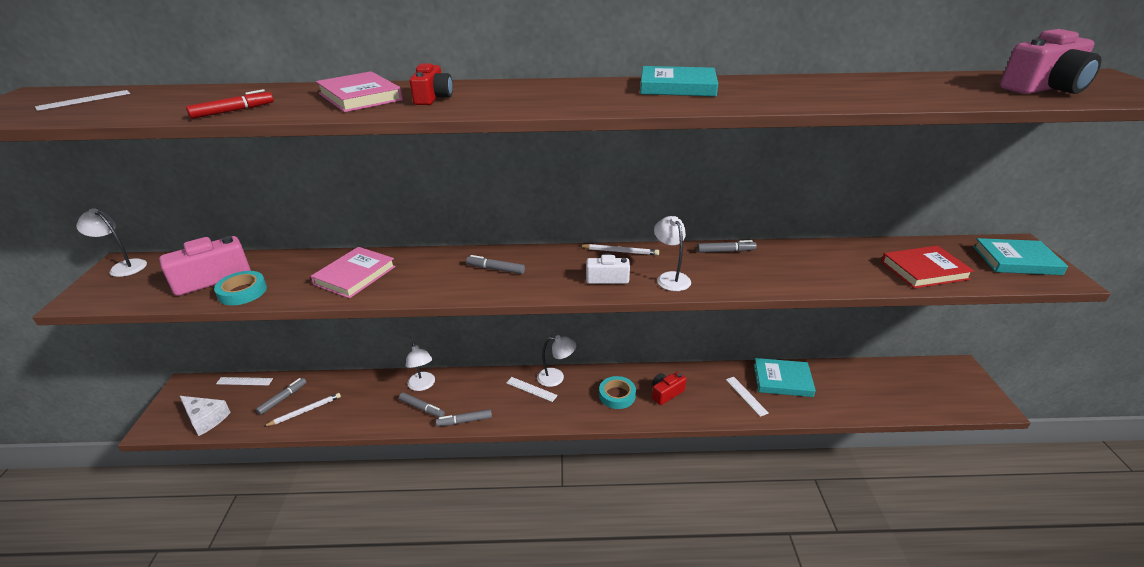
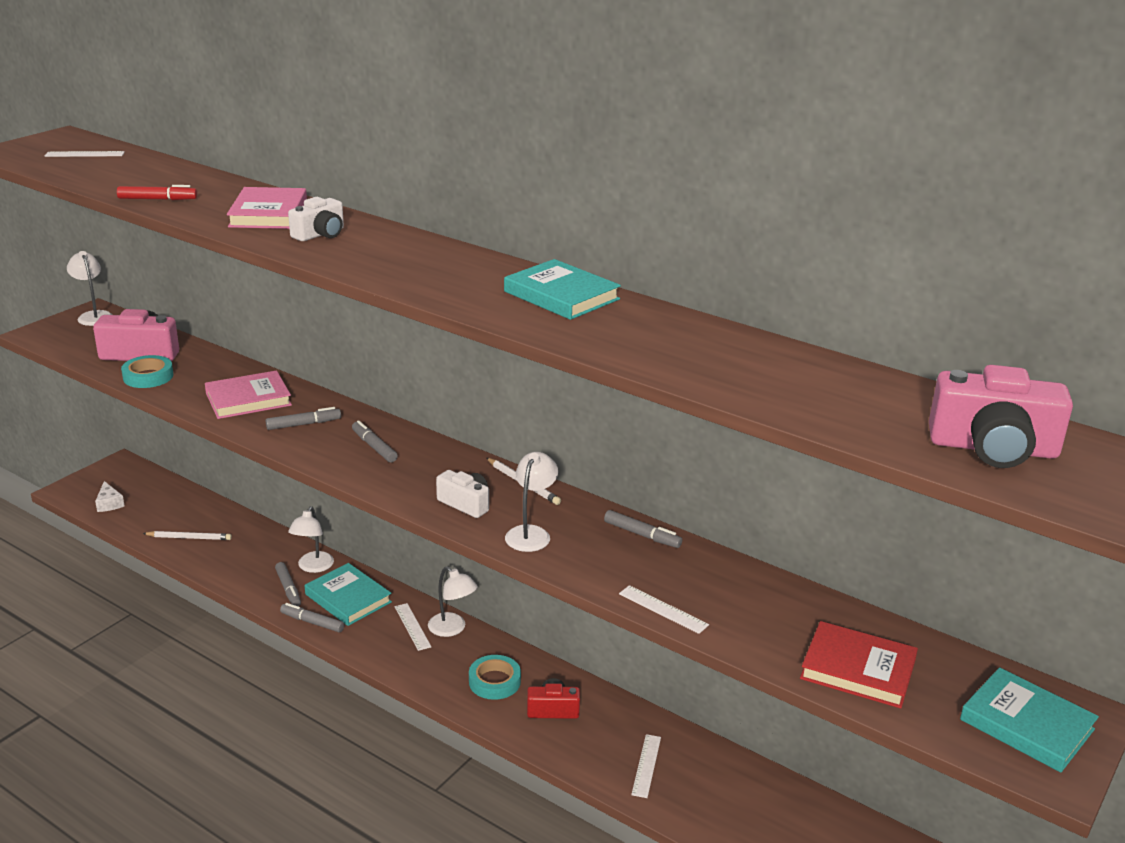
camera: 35 degrees right, 5 degrees down
white cheese [180,396,231,436] -> white cheese [95,481,125,512], size x0.66
white ruler [216,377,273,385] -> white ruler moved to [619,585,709,634]
grey marker [256,378,307,415] -> grey marker moved to [266,407,341,430]
red camera [410,63,453,105] -> white camera [288,197,344,241]
turquoise book [754,358,816,397] -> turquoise book moved to [305,563,392,626]

